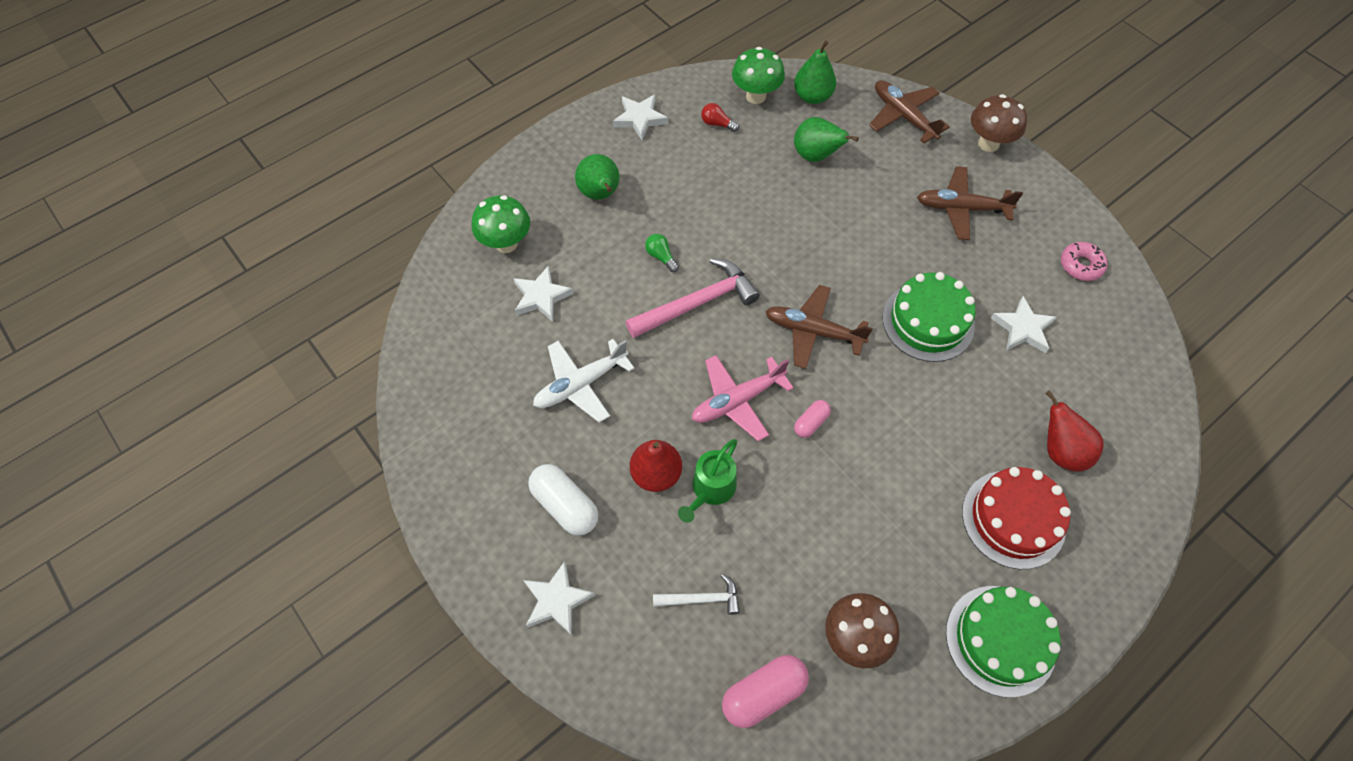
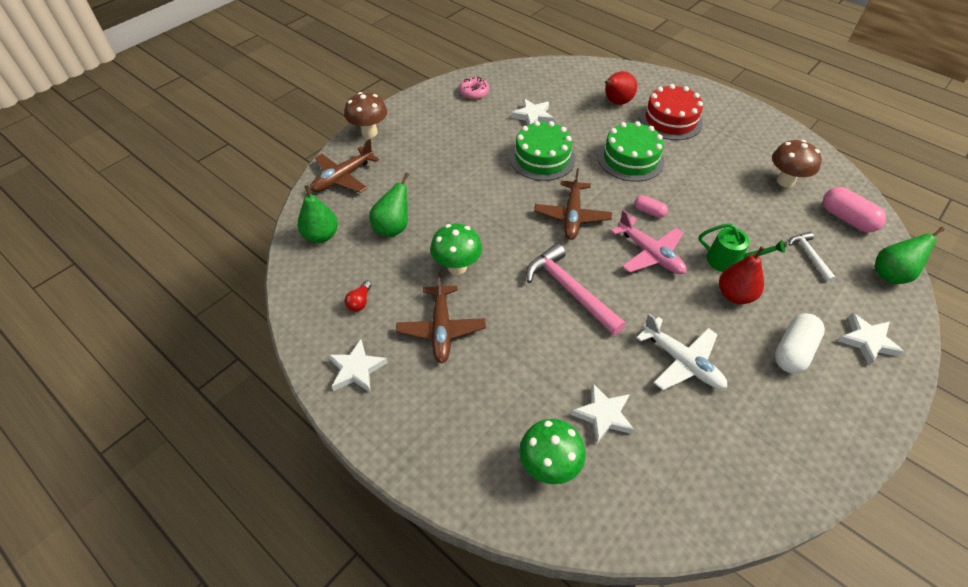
camera: 100 degrees left, 10 degrees down
green pear [575,154,620,200] -> green pear moved to [875,227,945,284]
green light bulb [645,234,679,272] -> none
green mushroom [732,47,785,104] -> green mushroom moved to [430,223,482,275]
brown plane [917,166,1023,240] -> brown plane moved to [396,272,486,364]
green cake [946,586,1061,698] -> green cake moved to [598,121,665,182]

